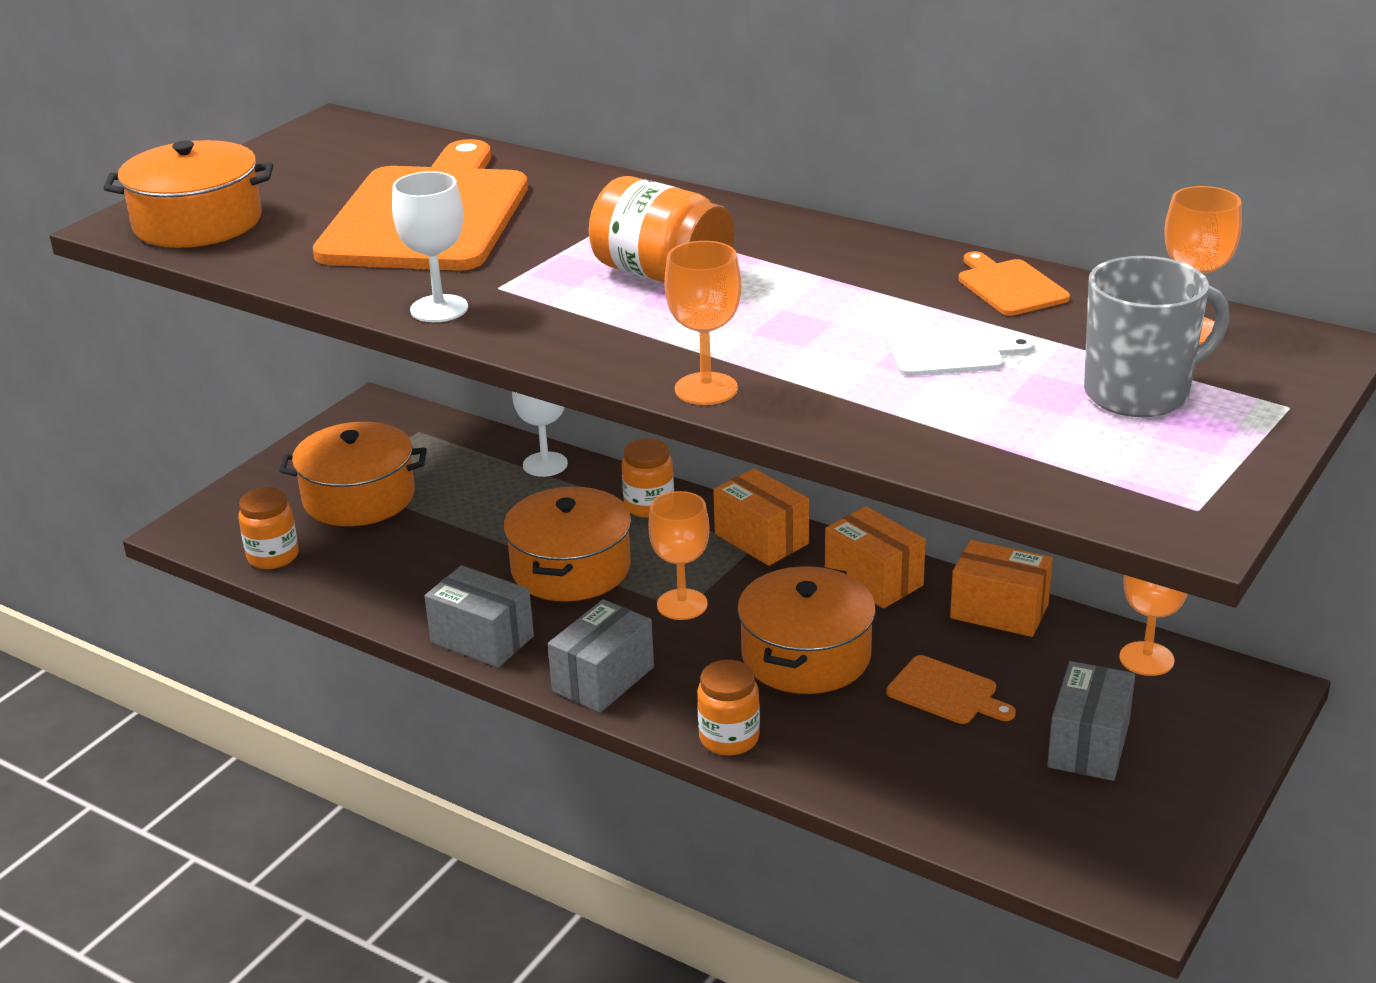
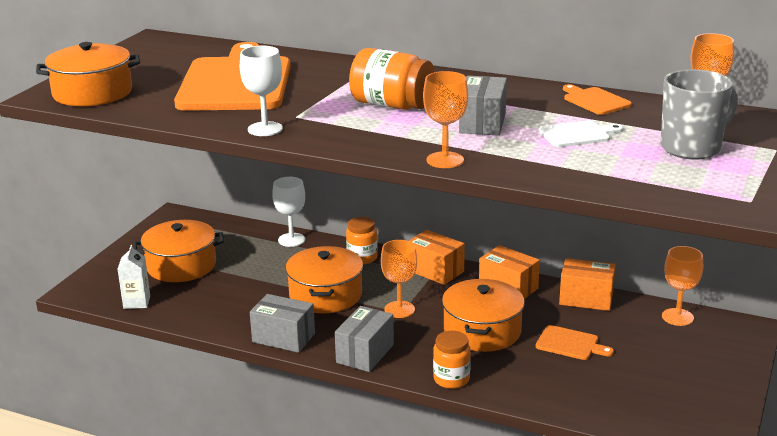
camera: 10 degrees left, 5 degrees down
orange jar [238,487,299,569] -> white carton [118,245,150,309]
grey box [1047,661,1135,781] -> grey box moved to [459,76,507,136]

